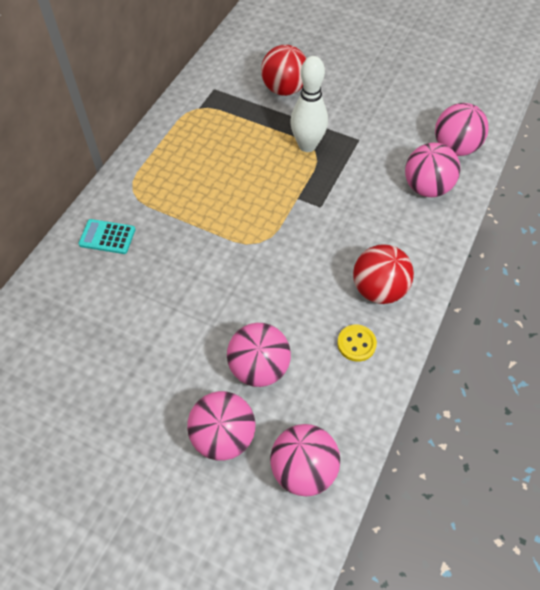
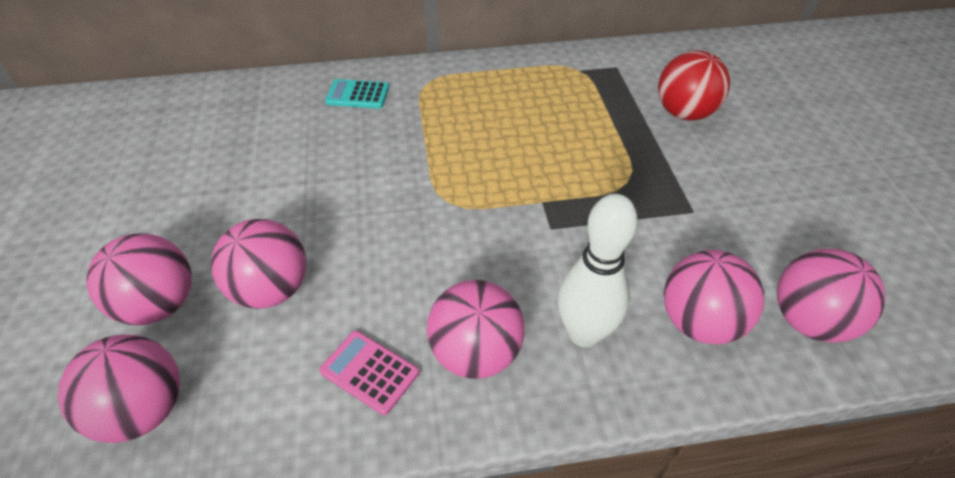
camera: 55 degrees right, 10 degrees down
turquoise calculator [78,219,136,254] -> turquoise calculator turned 60 degrees counterclockwise [325,79,389,109]
white bowling pin [291,56,328,152] -> white bowling pin moved to [558,194,638,347]
yellow button [337,325,377,362] -> pink calculator [319,331,419,415]
red ball [353,244,414,304] -> pink ball [427,280,525,379]

